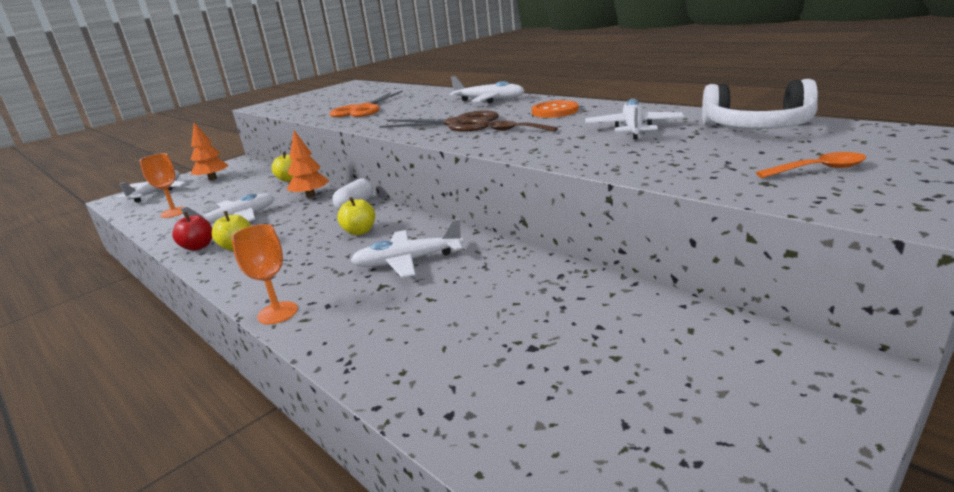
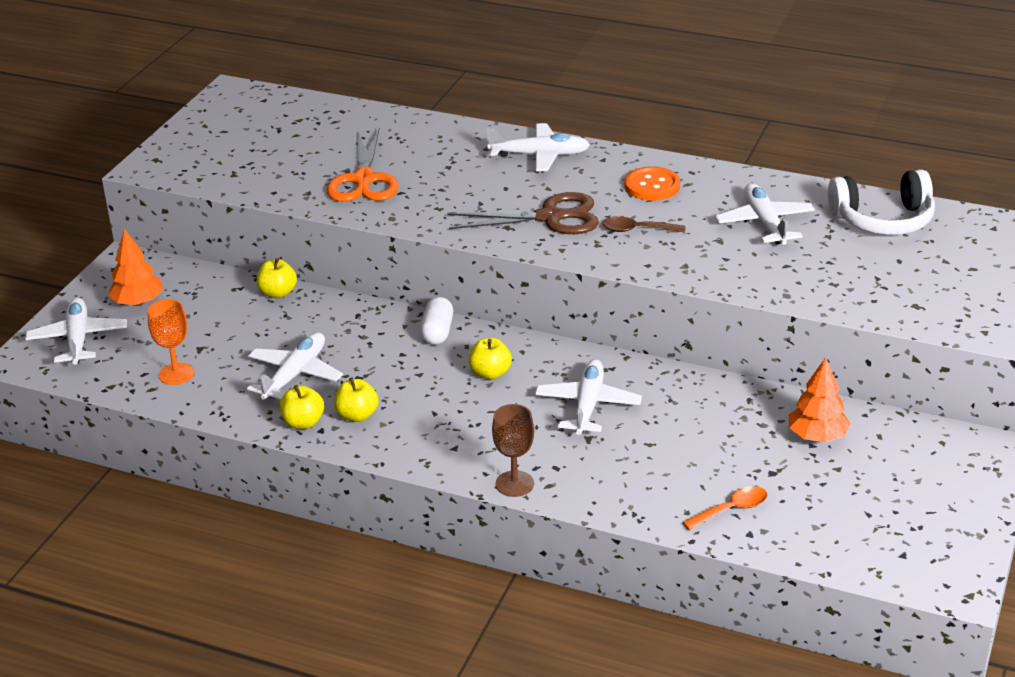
camera: 25 degrees left, 10 degrees up
red apple [172,212,212,251] -> yellow apple [280,385,324,429]
orange goblet [231,224,298,324] -> brown goblet [492,404,534,497]
orange tree [287,130,329,198] -> orange tree moved to [789,357,851,443]
white plane [350,219,463,278] -> white plane turned 135 degrees clockwise [535,359,642,435]
orange spoon [756,152,866,178] -> orange spoon moved to [682,486,767,530]

